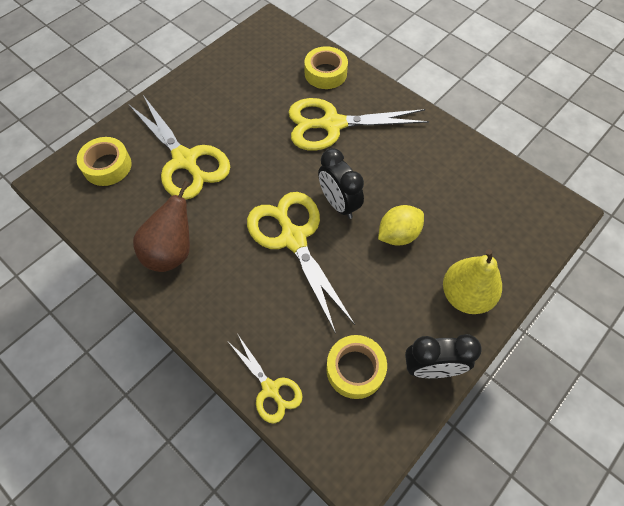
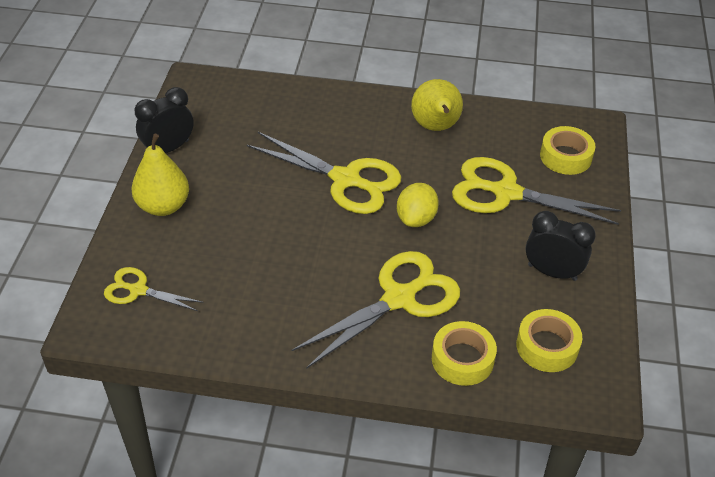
camera: 145 degrees right, 15 degrees down
brown pear [133,181,190,272] -> yellow pear [411,79,463,131]
yellow scissors [228,335,303,423] -> yellow scissors moved to [104,267,204,311]
black clock [318,148,364,219] -> black clock moved to [526,211,596,281]
yellow tape [326,335,387,399] -> yellow tape moved to [516,309,582,372]
yellow lemon [378,205,424,246] -> yellow lemon moved to [397,183,439,227]

